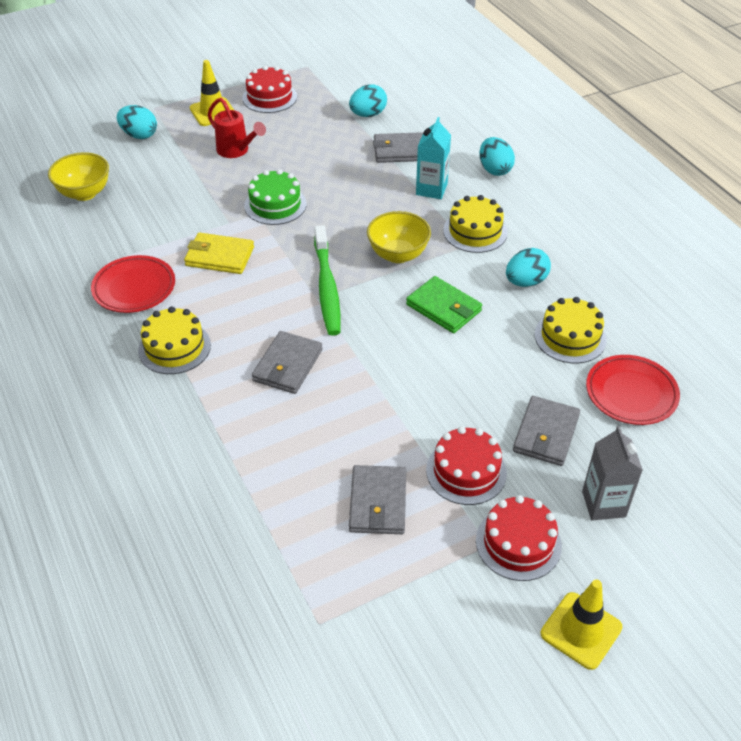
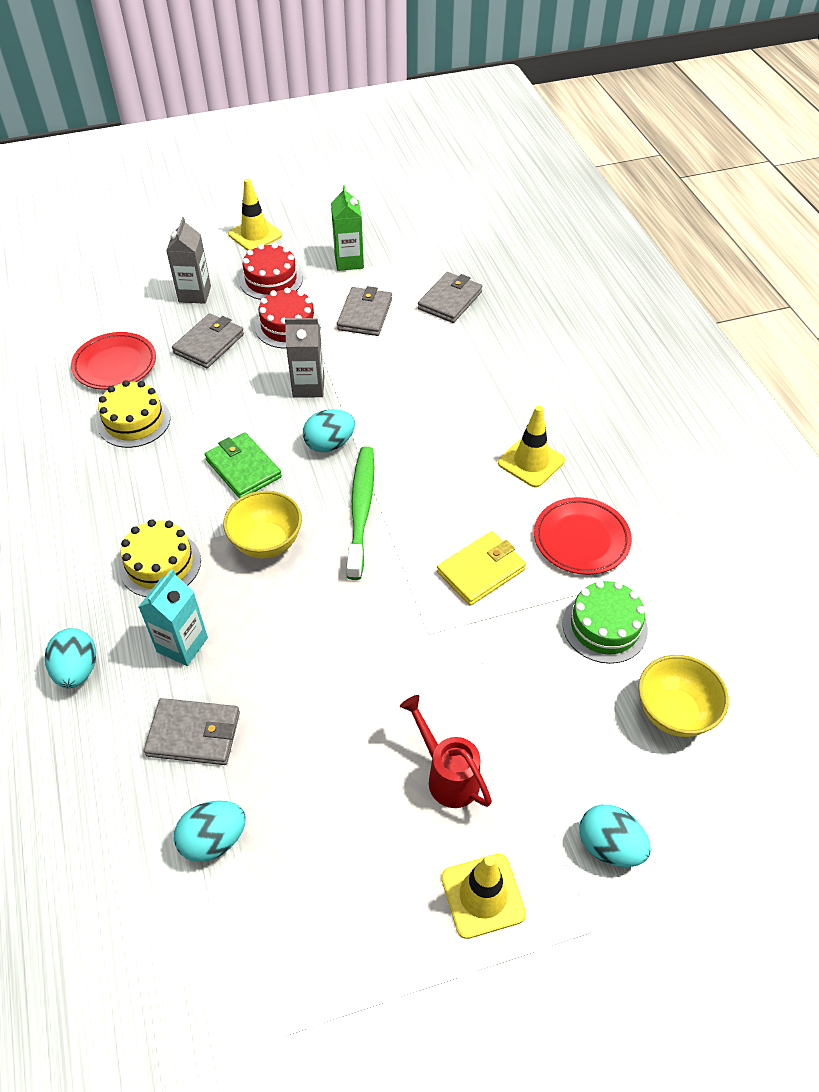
camera: 170 degrees left, 5 degrees up
yellow cake [138,306,211,374] -> yellow traffic cone [498,406,565,487]
yellow wallet [184,232,254,274] -> yellow wallet turned 60 degrees counterclockwise [437,531,526,606]
red cake [242,66,297,113] -> none
green cake [244,169,307,225] -> green cake moved to [563,580,648,664]
grey wallet [252,331,322,394] -> grey wallet moved to [418,272,482,323]
turquoise egg [506,248,551,287] -> turquoise egg moved to [303,409,355,453]
none -> grey carton [285,318,325,398]
none -> green carton [331,185,364,271]

